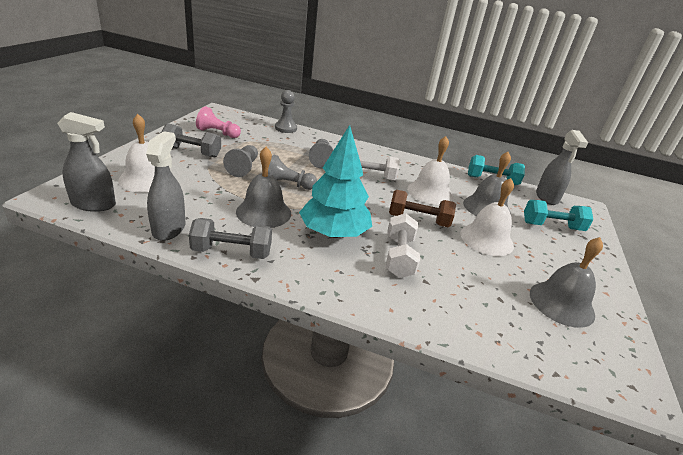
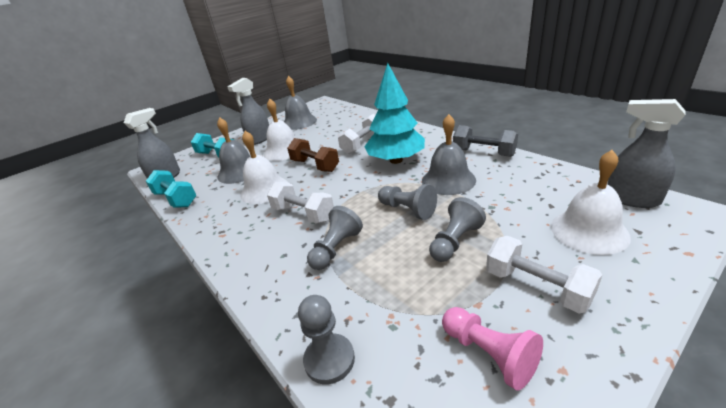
camera: 140 degrees left, 0 degrees up
grey spray bottle [146,131,186,241] -> grey spray bottle moved to [227,78,269,145]
grey dumbbell [161,123,221,157] -> white dumbbell [486,236,602,313]

